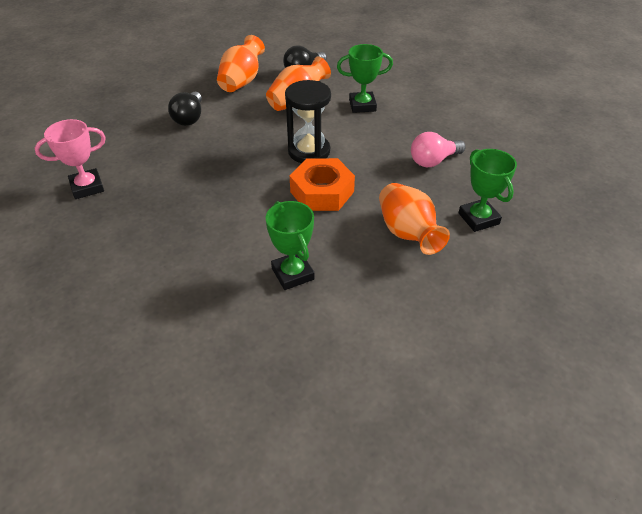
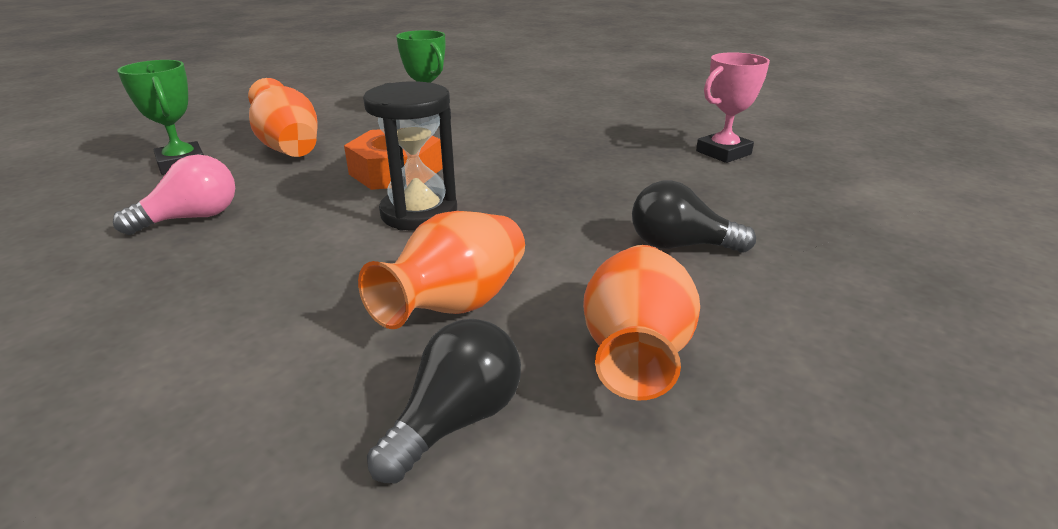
camera: 170 degrees right, 15 degrees down
black light bulb [168,92,202,126] -> black light bulb turned 75 degrees counterclockwise [632,180,756,253]
green trophy [337,44,393,113] -> none

